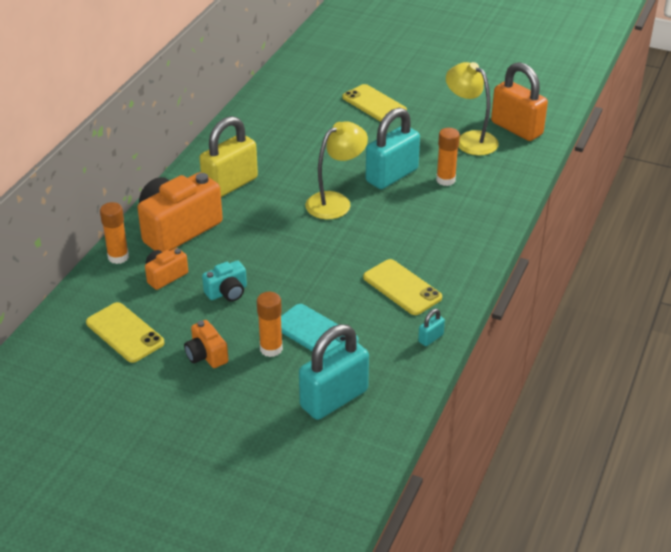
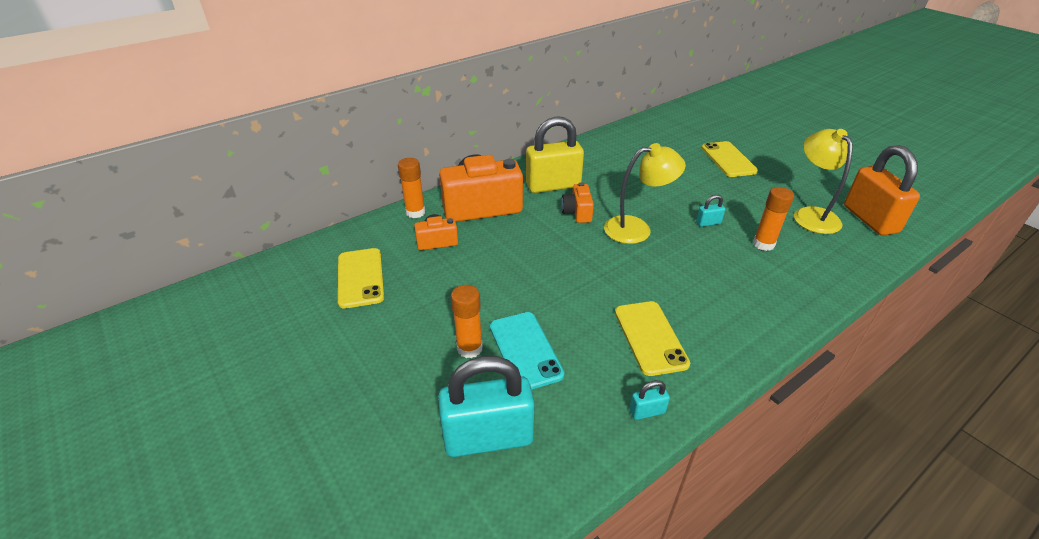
camera: 30 degrees right, 0 degrees up
orange camera [184,320,228,368] -> orange camera moved to [561,182,594,223]
turquoise camera [202,260,247,302] -> none
turquoise padlock [366,107,420,189] -> turquoise padlock [696,195,725,227], size x0.42

